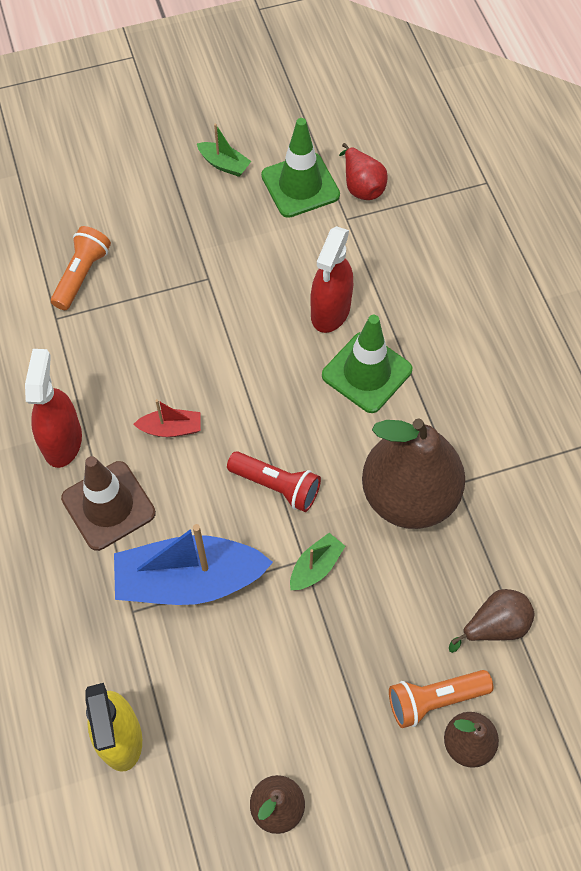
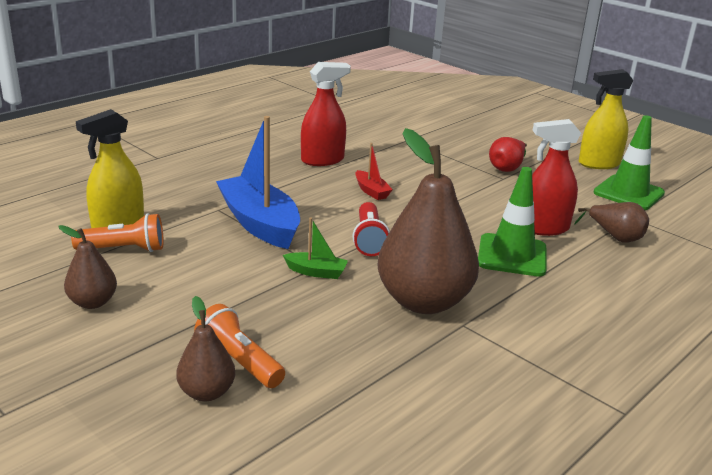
camera: 60 degrees right, 35 degrees down
orange flashlight [51,226,111,310] -> orange flashlight moved to [71,213,164,252]
brown traffic cone [61,456,156,551] -> none
green boat [197,124,251,177] -> yellow spray bottle [579,69,634,169]
red pear [339,143,388,200] -> red pear moved to [489,137,527,172]
brown pear [449,589,534,653] -> brown pear moved to [574,202,649,243]

